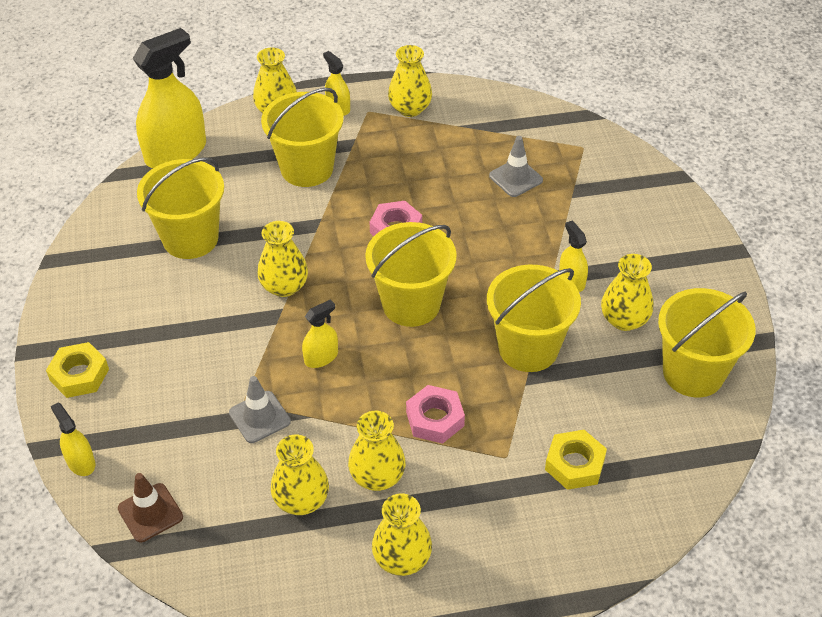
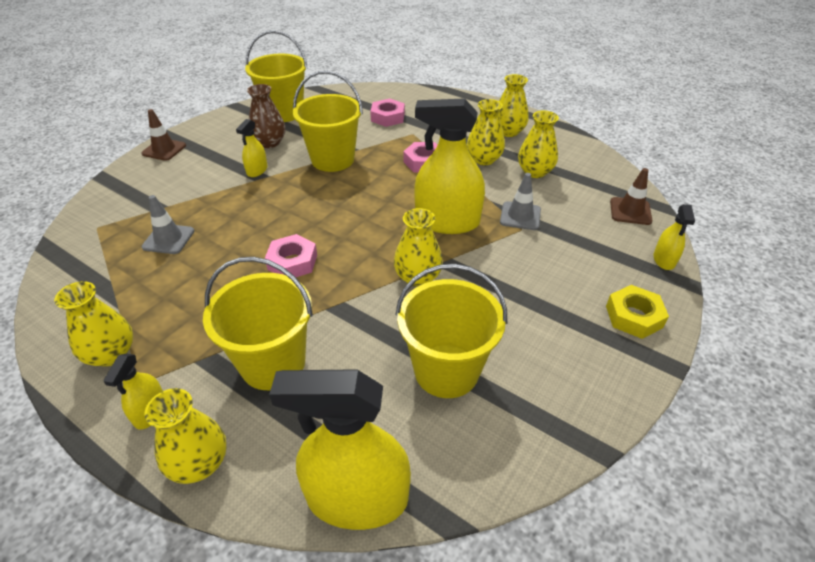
camera: 135 degrees left, 5 degrees down
yellow spray bottle [302,299,338,368] -> yellow spray bottle [414,98,485,234], size x2.11
yellow bucket [365,222,457,327] -> none
yellow nut [545,430,607,490] -> pink nut [370,98,405,127]
yellow vase [601,254,653,331] -> brown vase [247,84,286,148]
none -> brown traffic cone [141,109,186,161]

